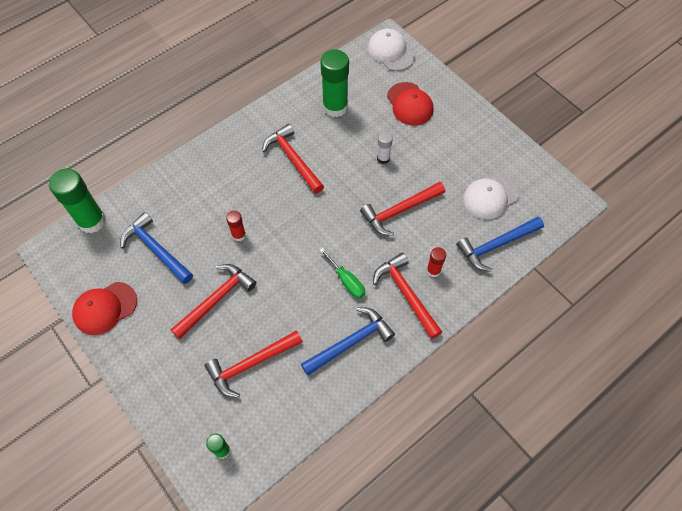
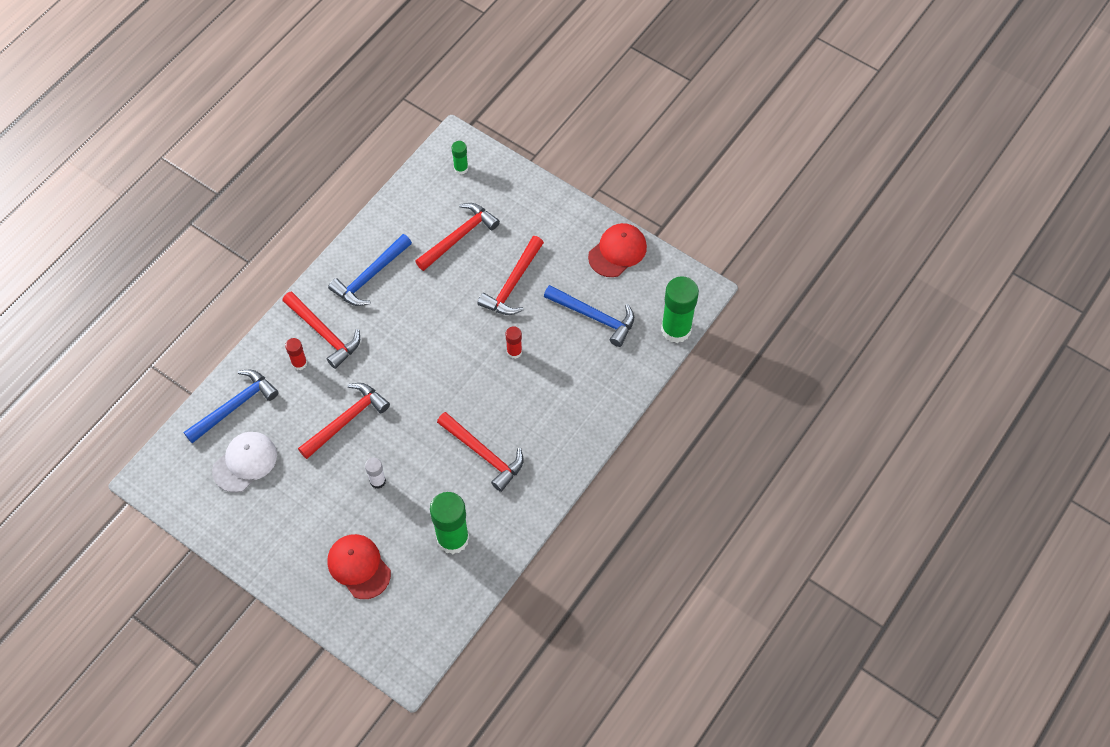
camera: 165 degrees right, 0 degrees up
green screwdriver [319,248,365,299] -> none
white cap [368,29,415,71] -> none

